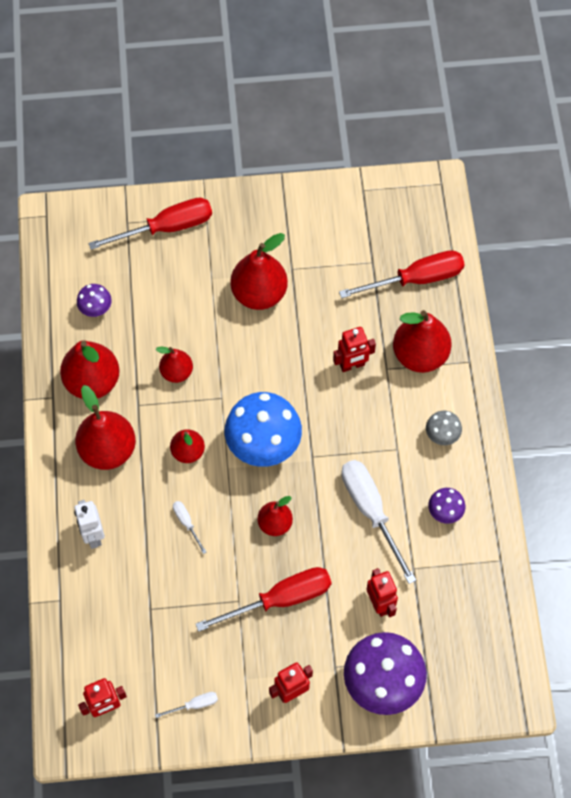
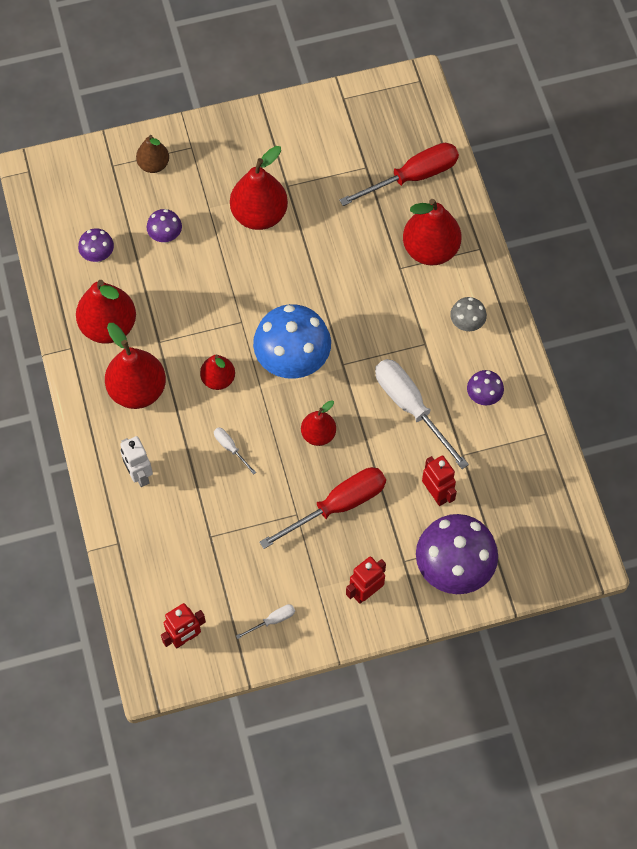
camera: 10 degrees left, 0 degrees up
red screwdriver [88,198,212,250] -> brown pear [136,135,169,173]
red pear [156,347,193,383] -> none
red robot [333,327,376,372] -> none
none -> purple mushroom [147,209,182,243]

